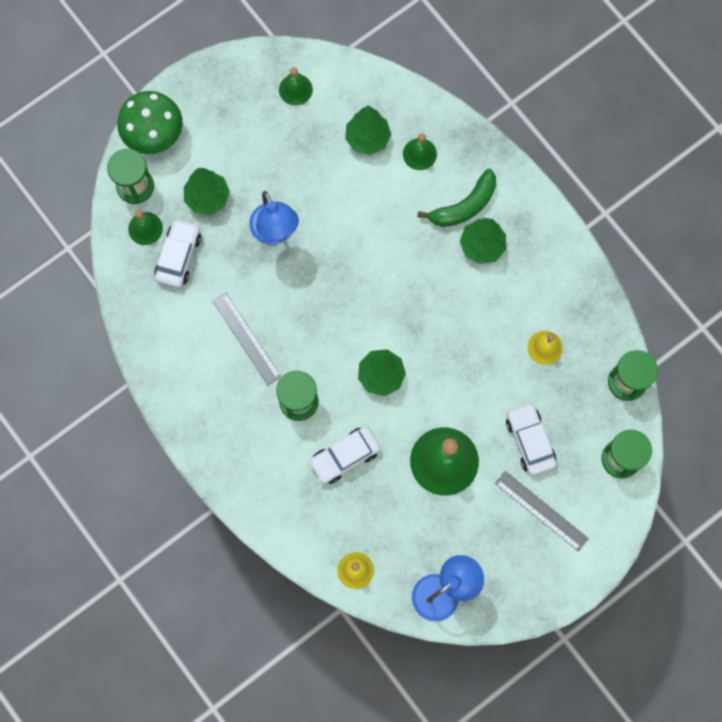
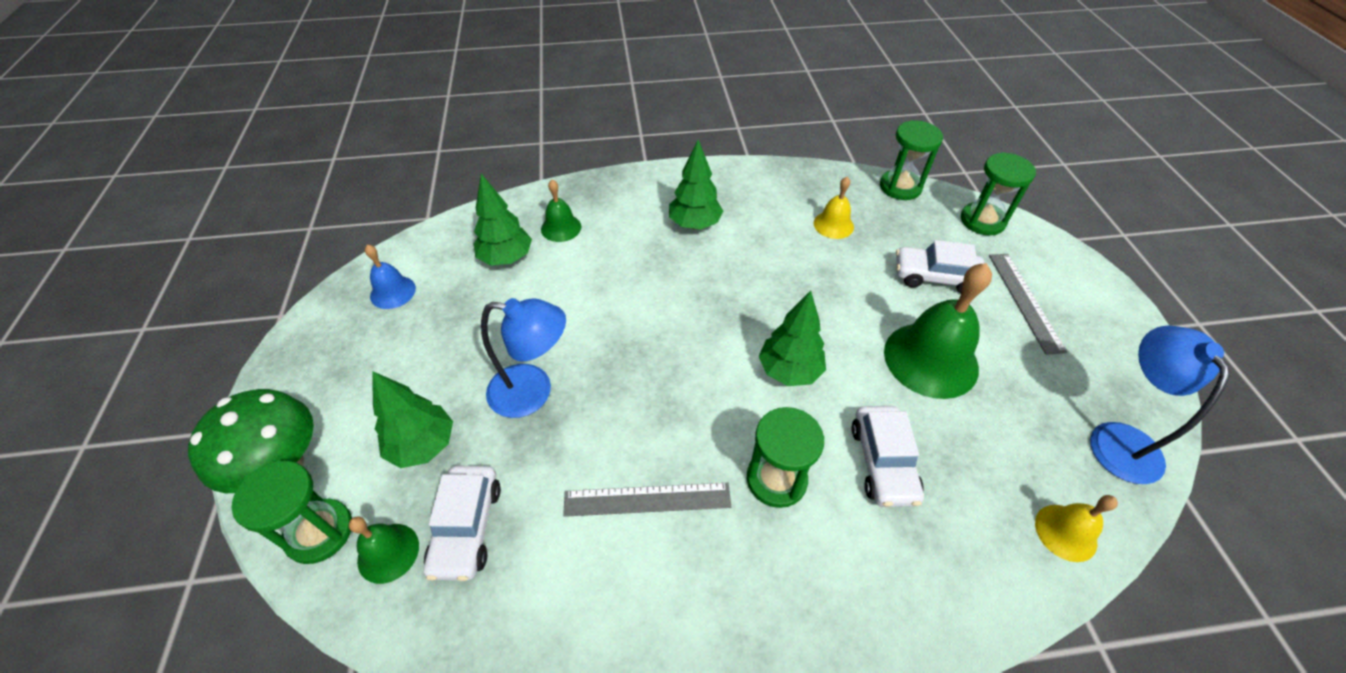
camera: 60 degrees left, 25 degrees down
white car [154,218,201,288] -> white car turned 135 degrees counterclockwise [424,466,501,581]
green bell [279,67,313,105] -> blue bell [365,244,416,309]
green banana [417,169,496,227] -> none
grey ruler [495,471,589,551] -> grey ruler turned 75 degrees counterclockwise [989,254,1067,355]

